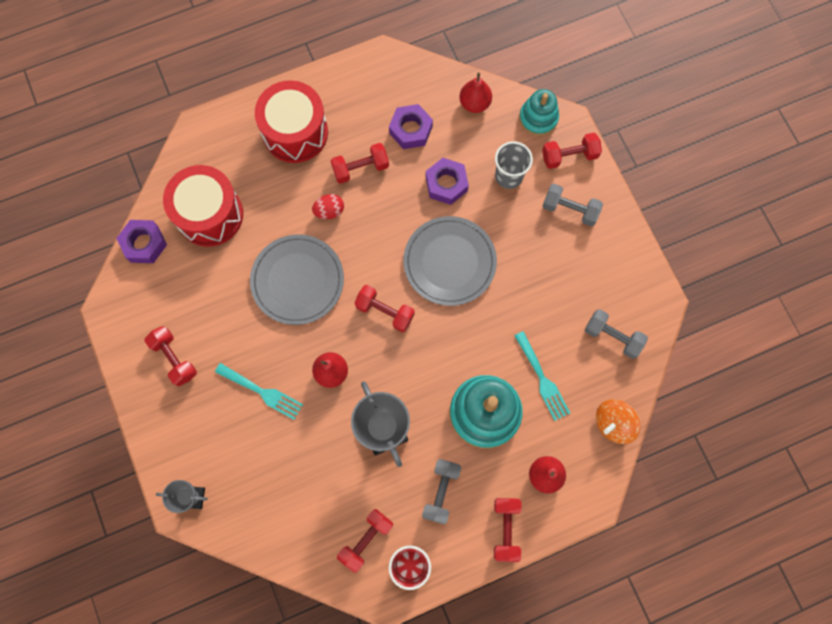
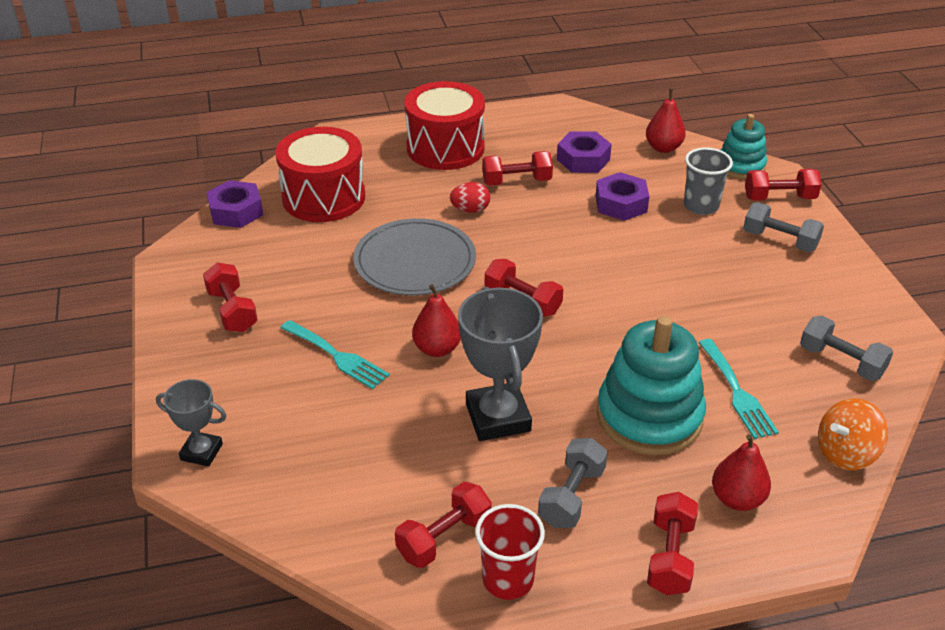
camera: 10 degrees right, 35 degrees down
grey plate [404,216,497,306] -> none

